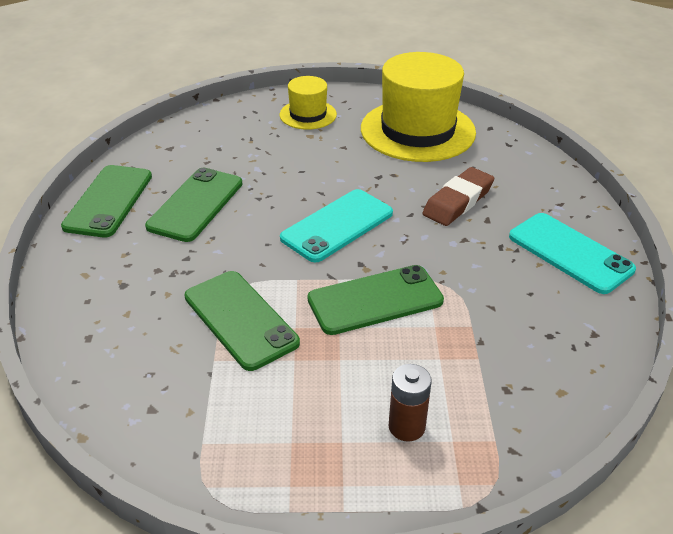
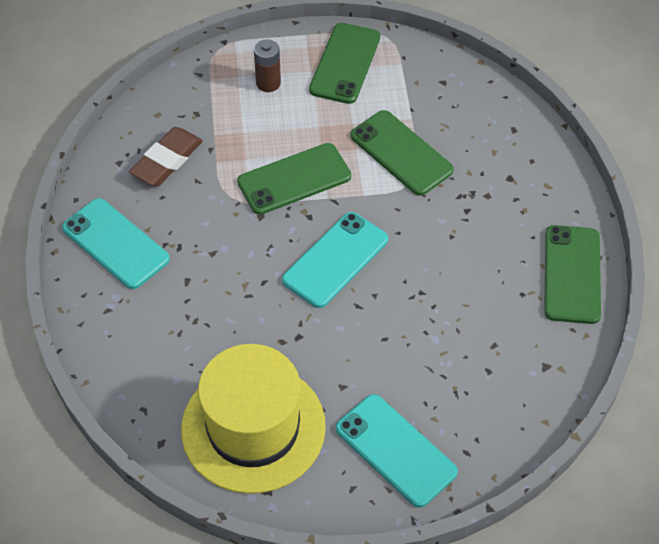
camera: 175 degrees right, 15 degrees up
green phone [145,167,242,242] -> green phone moved to [309,23,380,104]
yellow hat [280,76,337,130] -> turquoise phone [336,394,458,508]
brown eraser [422,167,494,226] -> brown eraser moved to [129,127,203,186]

